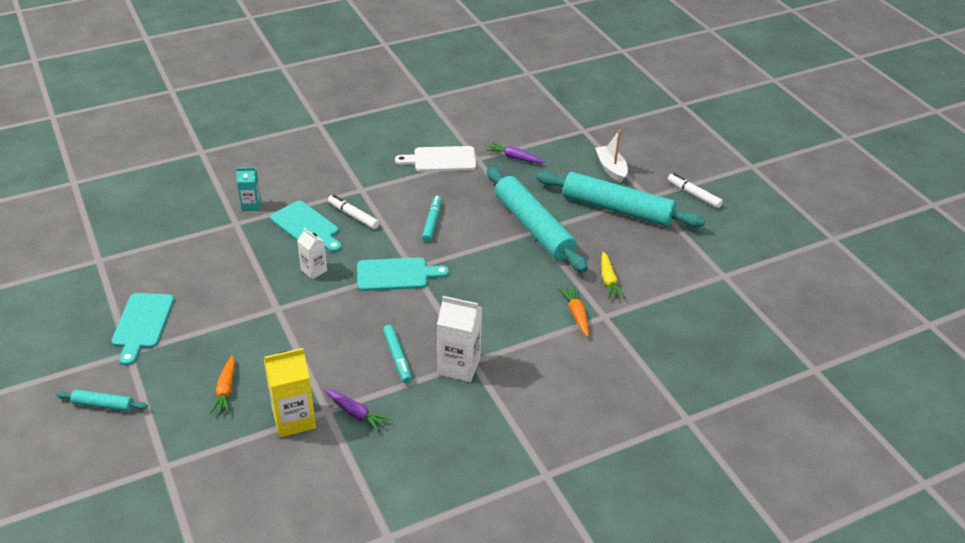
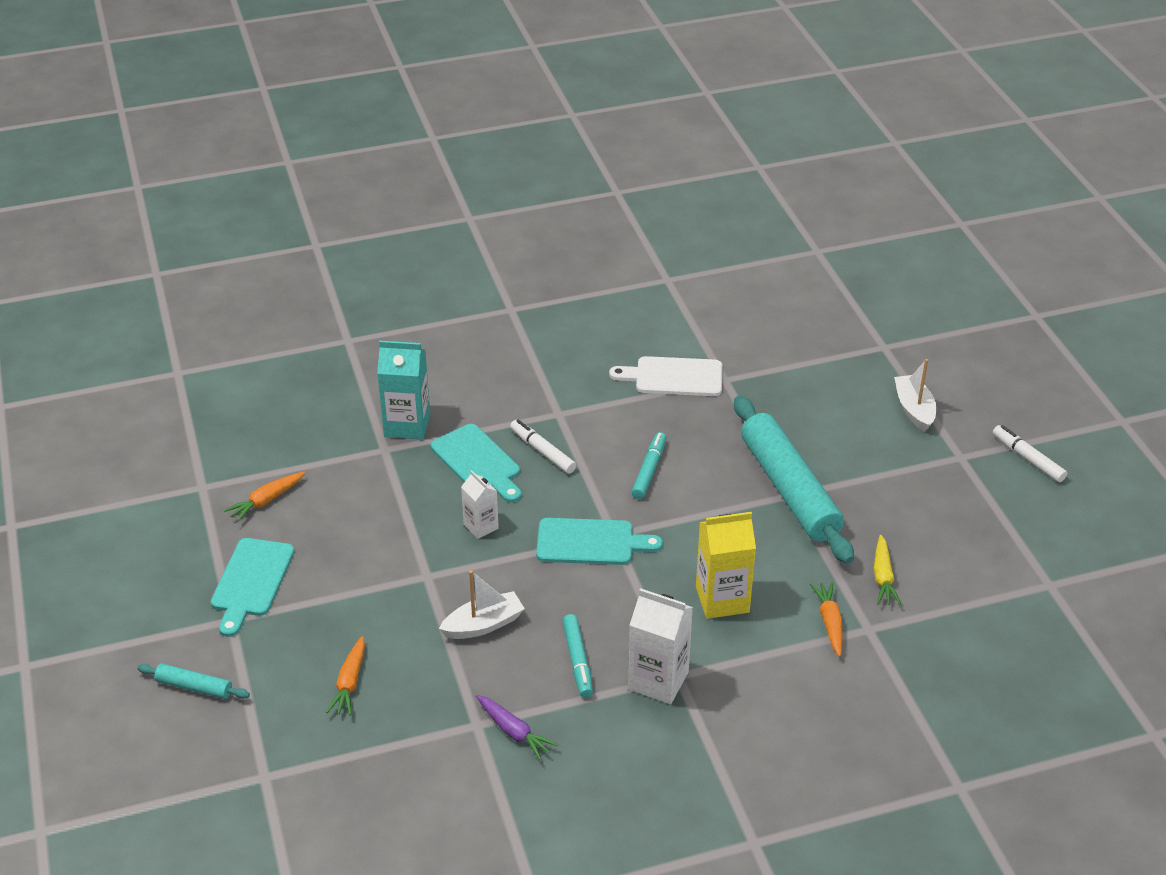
camera: 10 degrees right, 0 degrees up
turquoise carton [236,168,261,211] -> turquoise carton [377,340,430,440], size x1.68
yellow carton [264,348,316,437] -> yellow carton moved to [696,512,756,619]
purple carrot [487,142,544,163] -> none
turquoise rolling pin [536,171,705,227] -> none
none -> orange carrot [224,472,305,522]
none -> white boat [439,570,525,639]

